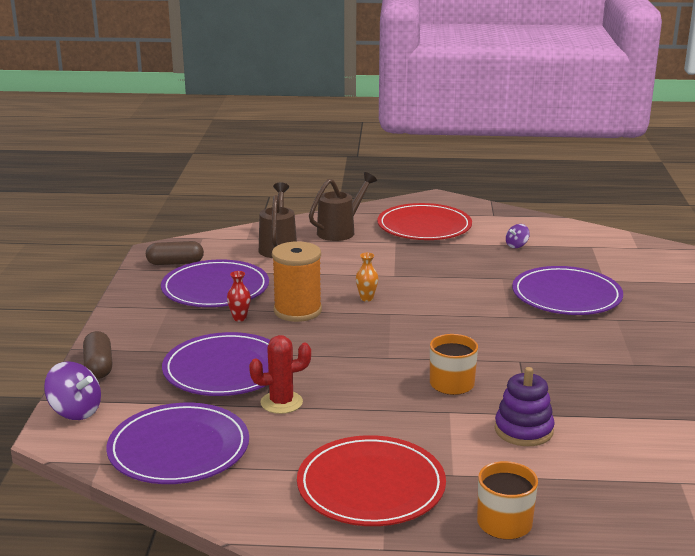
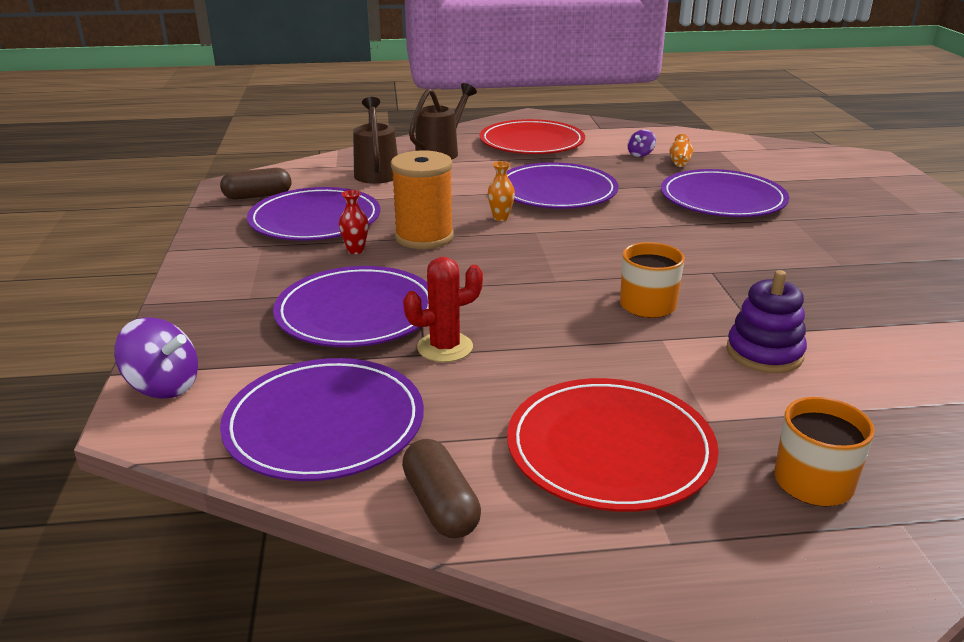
camera: 10 degrees left, 5 degrees up
brown capsule [83,331,112,379] -> brown capsule moved to [402,439,481,538]
none -> purple plate [507,162,619,209]
none -> orange vase [669,134,693,167]

